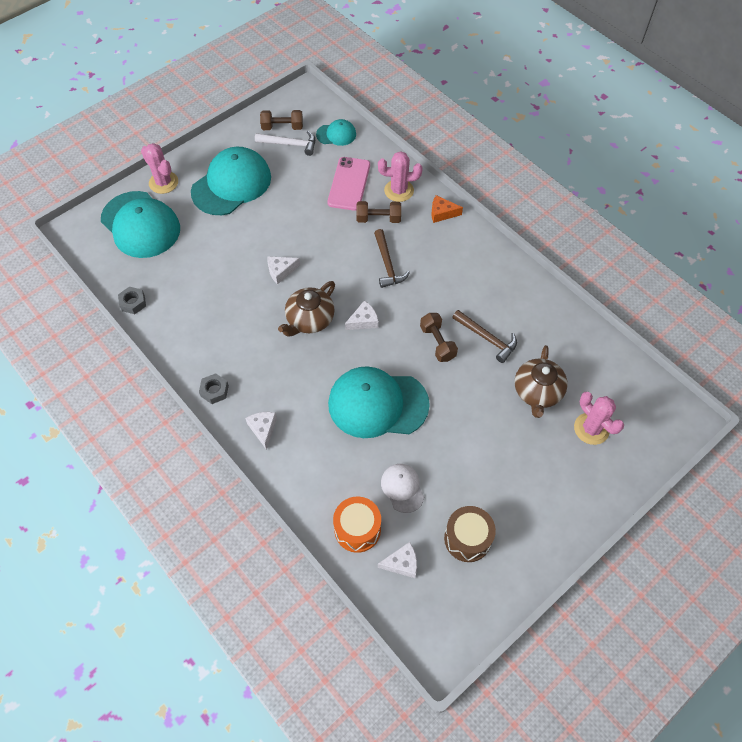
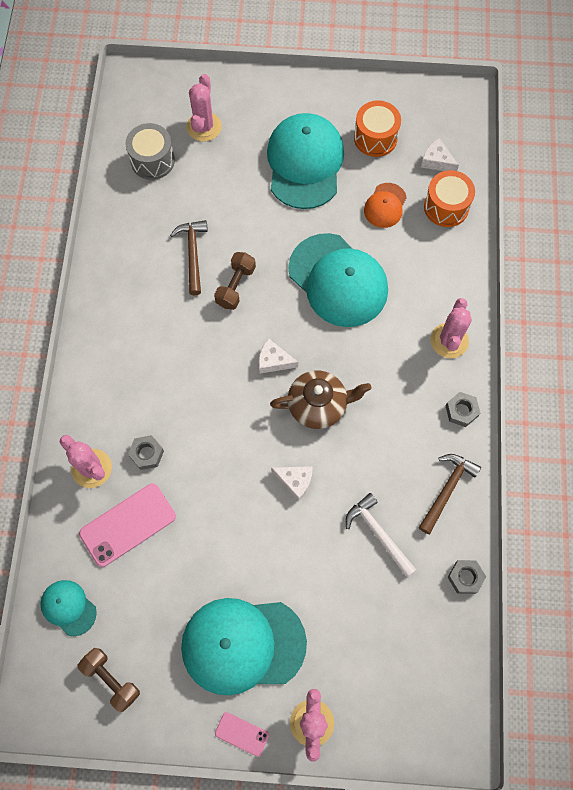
camera: 135 degrees left, 10 degrees up
turquoise cap [101,191,180,258] -> turquoise cap moved to [267,113,344,209]
white cheese [245,412,277,450] -> pink cactus [430,298,472,358]
white hammer [255,131,315,156] -> white hammer moved to [346,493,416,578]
brown dumbbell [356,201,401,223] -> grey nut [128,435,164,470]
brown hammer [374,229,410,288] -> brown hammer moved to [419,454,481,534]
white cap [381,464,424,513] -> orange cap [364,183,407,228]
orange cheese [431,195,463,223] -> none
brown drum [444,506,496,562] -> orange drum [354,100,401,157]
brown teapot [515,345,568,418] -> none
none -> grey drum [125,123,175,180]
none -> pink phone [215,712,269,757]

